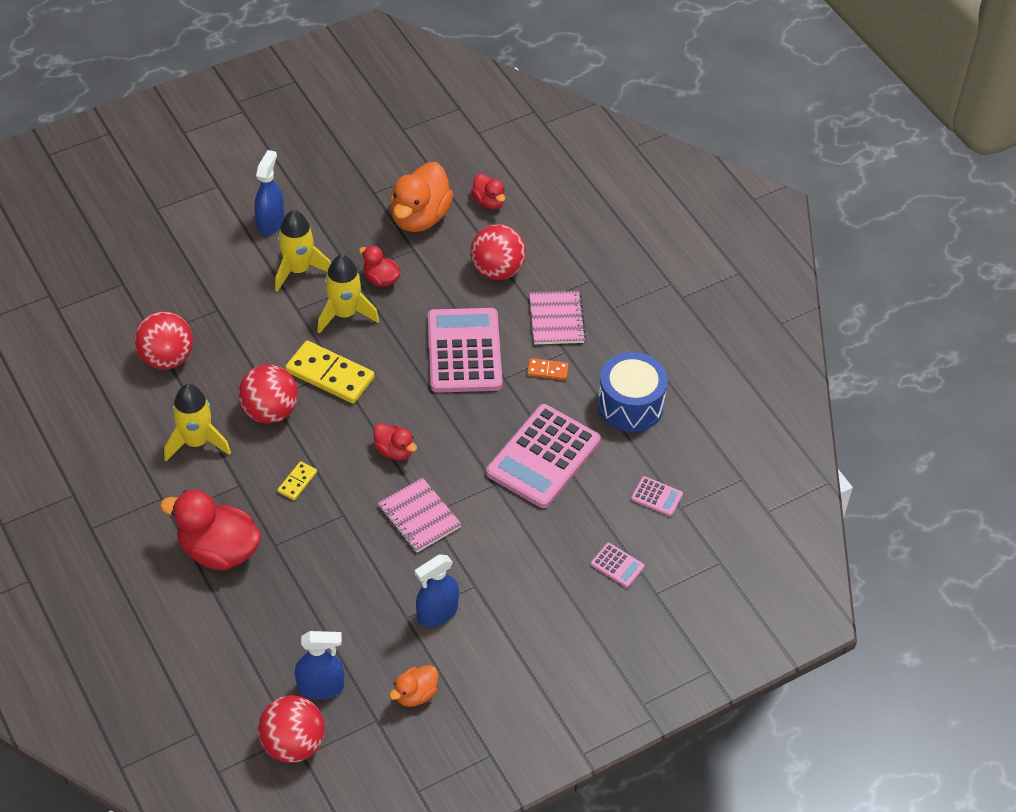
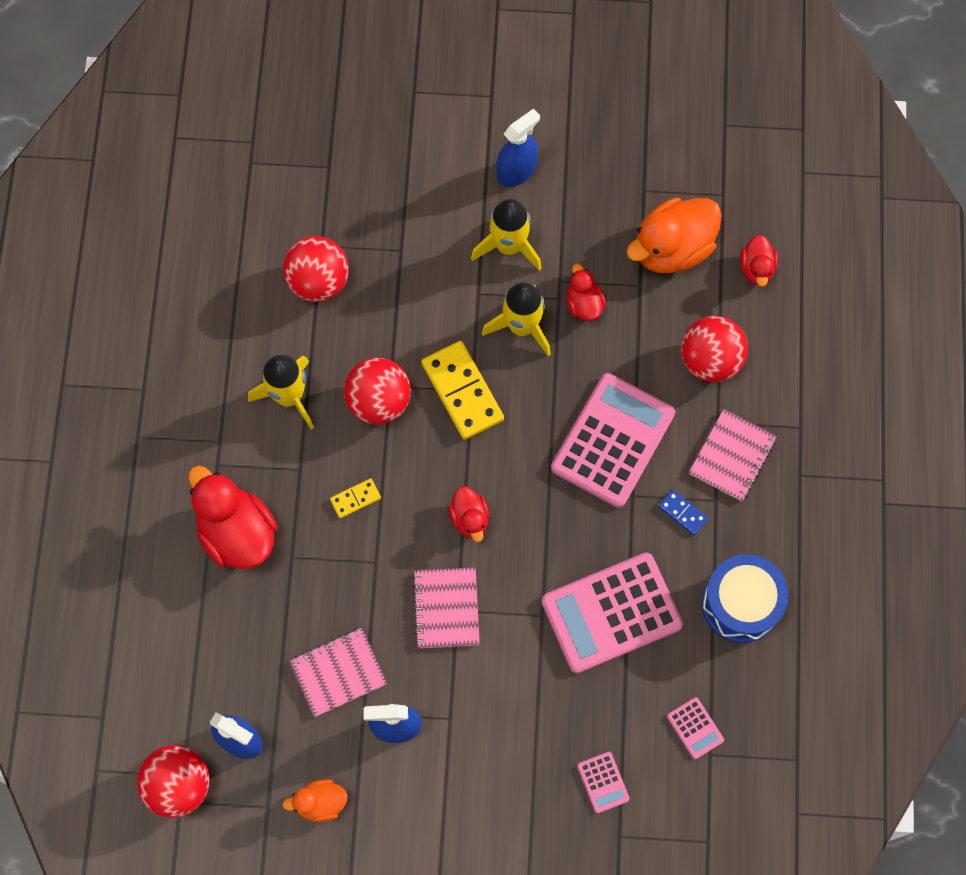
camera: 35 degrees right, 20 degrees up
orange domino [527,358,569,380] -> blue domino [658,489,708,535]
none -> pink notebook [290,628,387,717]

